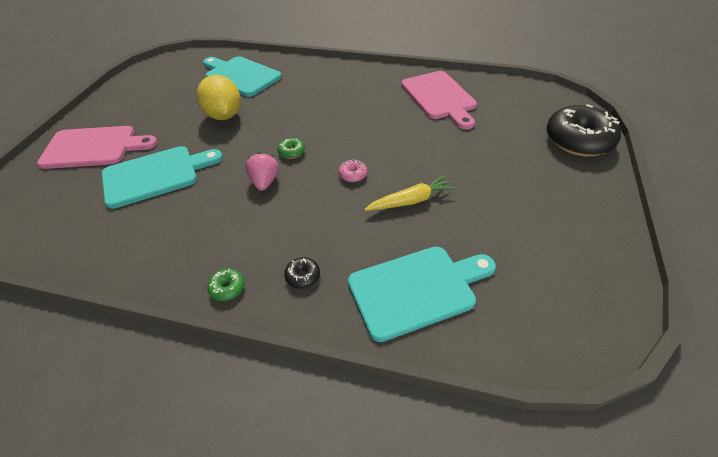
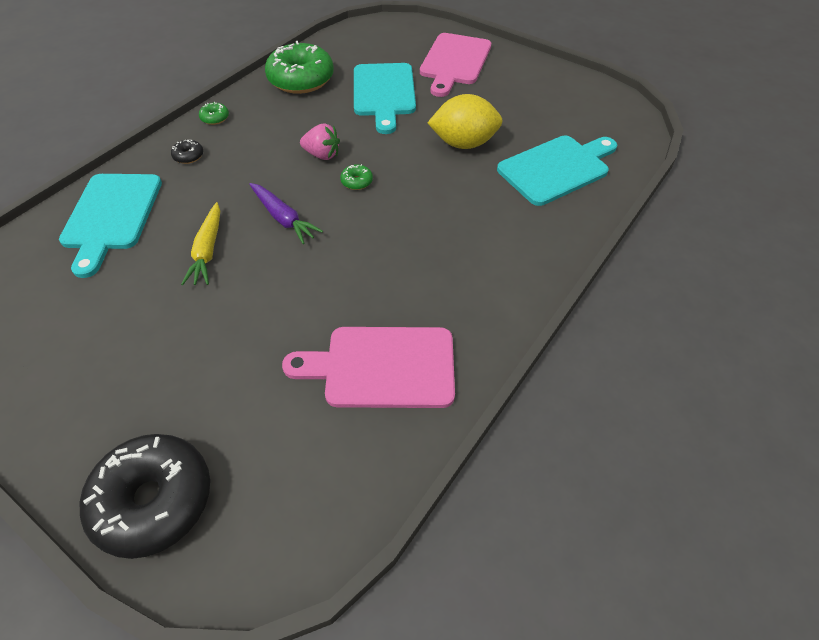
camera: 110 degrees right, 5 degrees up
pink donut [338,159,367,182] -> purple carrot [249,183,323,244]
none -> green donut [265,41,334,94]

